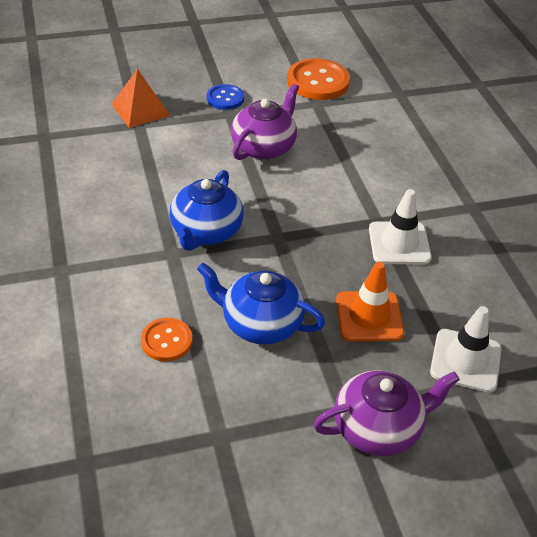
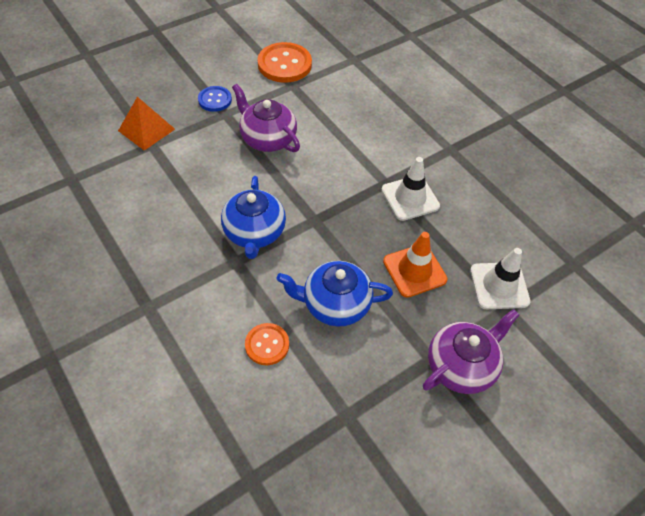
camera: 20 degrees left, 10 degrees up
purple teapot [231,83,299,160] -> purple teapot turned 60 degrees counterclockwise [232,84,300,152]

